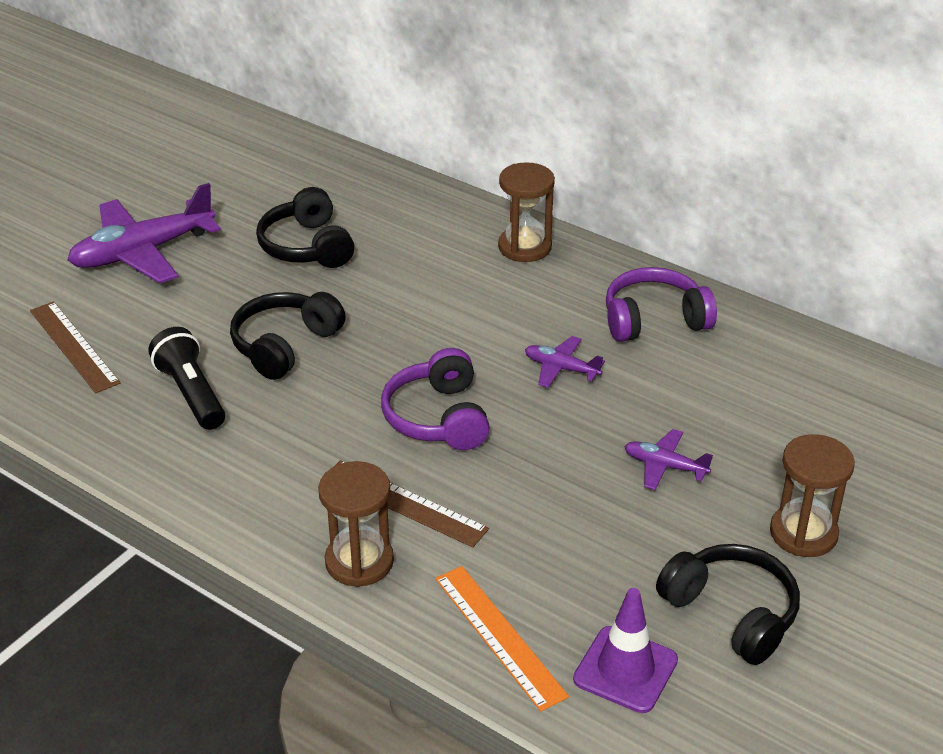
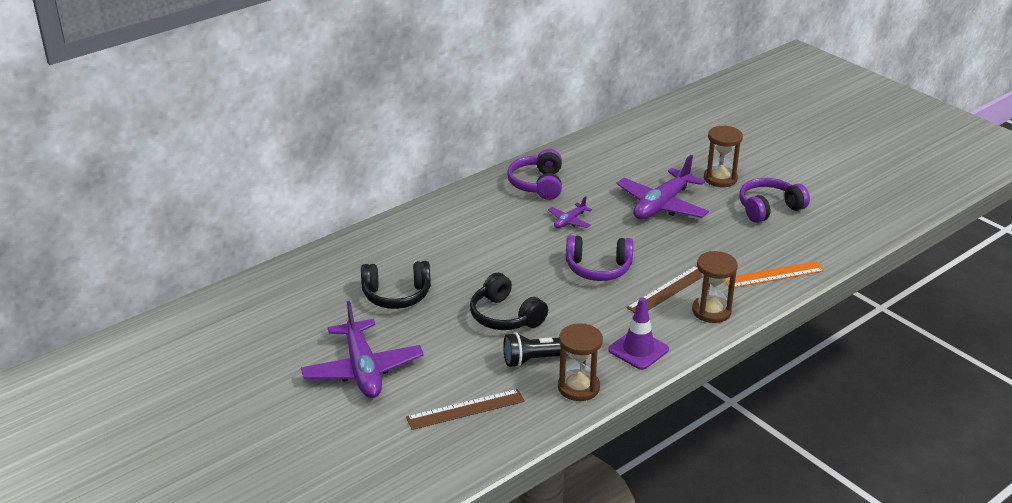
camera: 75 degrees left, 5 degrees down
brown hourglass [498,162,555,262] -> brown hourglass moved to [558,323,603,401]
purple traffic cone [573,588,678,713] -> purple traffic cone moved to [608,298,669,370]
purple plane [624,429,713,490] -> purple plane [616,155,709,220], size x2.05
black headphones [656,544,800,665] -> purple headphones [739,178,810,223]

